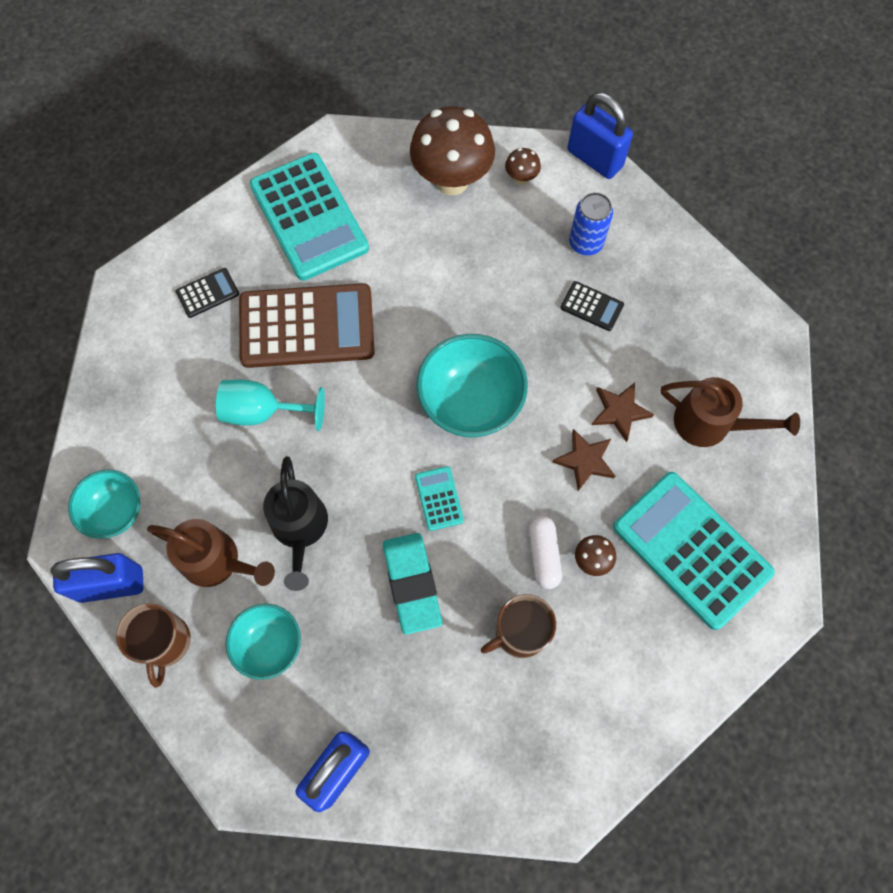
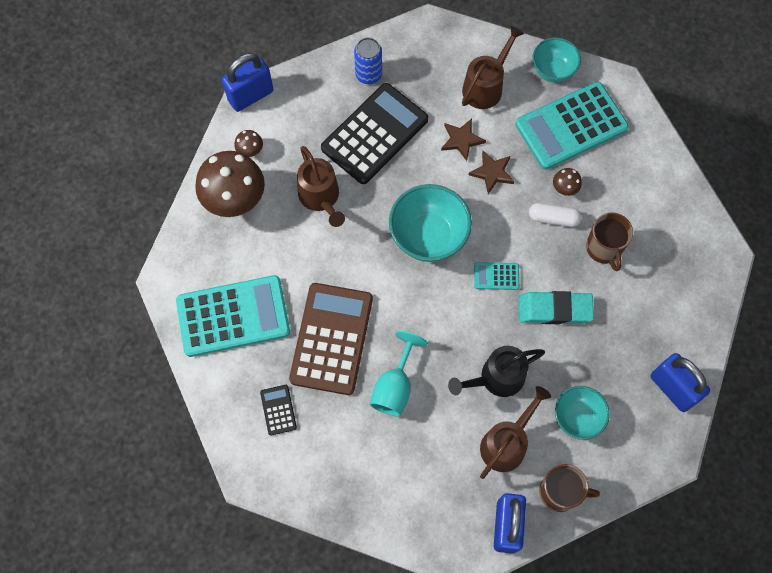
camera: 75 degrees left, 0 degrees up
turquoise bowl [68,470,140,539] -> turquoise bowl moved to [532,38,581,82]
black watering can [263,456,328,591] -> black watering can turned 150 degrees clockwise [448,346,545,397]
black calculator [560,281,624,331] -> black calculator [321,83,428,184], size x2.33
blue can [569,192,613,255] -> blue can moved to [354,38,382,84]
none -> brown watering can [297,146,345,227]

